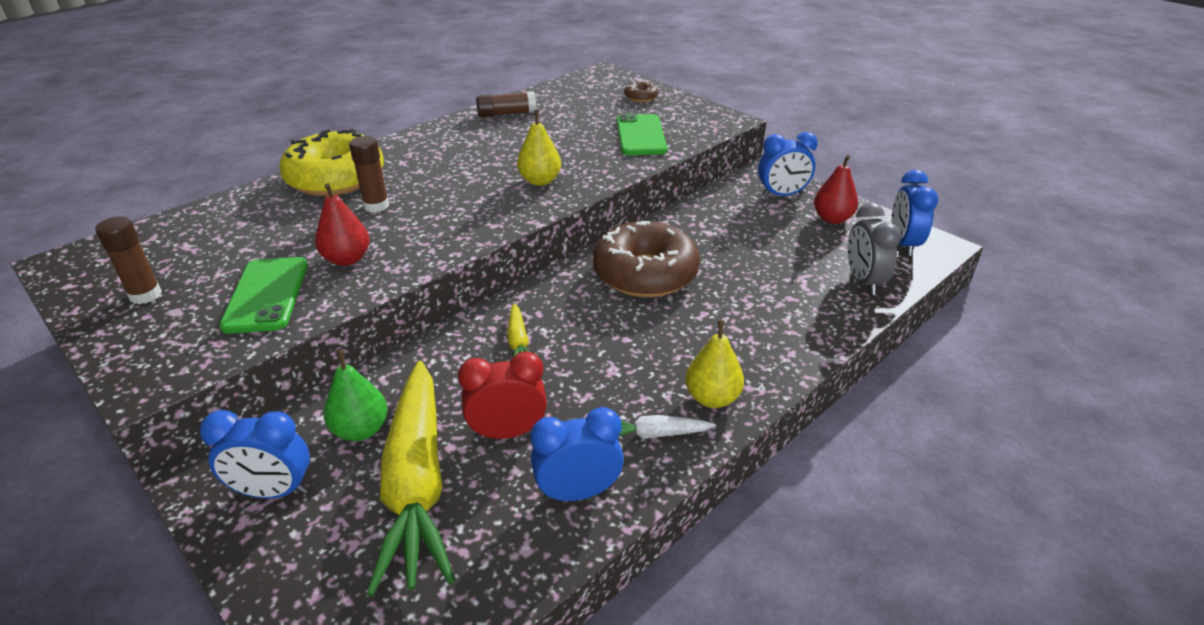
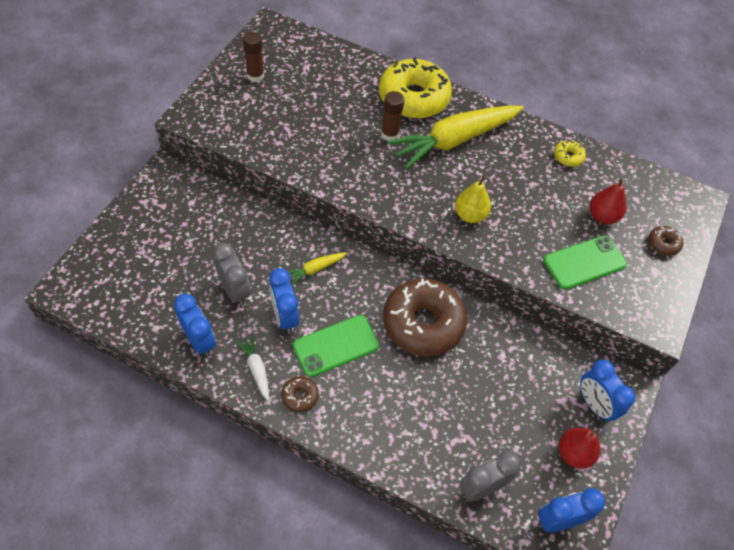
camera: 65 degrees right, 20 degrees up
blue clock [200,410,310,499] -> blue clock moved to [269,268,299,334]
green phone [219,257,308,334] -> green phone moved to [293,315,379,377]
red pear [315,183,370,266] -> red pear moved to [590,178,626,224]
green pear [324,350,388,441] -> none
yellow carrot [367,361,455,596] -> yellow carrot moved to [387,106,523,169]
red clock [458,351,547,439] -> grey clock [213,243,251,306]
brown glue stick [476,91,536,118] -> yellow donut [554,140,586,167]
yellow pear [685,320,744,408] -> brown donut [281,376,319,412]

